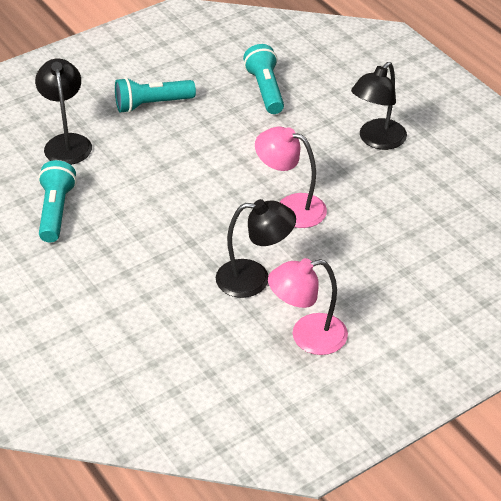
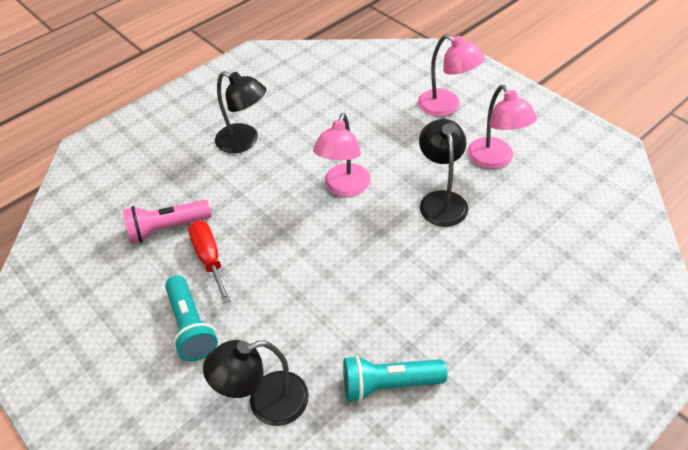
camera: 95 degrees left, 5 degrees up
turquoise flashlight [243,44,284,114] -> pink flashlight [123,200,211,243]
none -> red screwdriver [188,221,231,304]
none -> pink lamp [418,34,485,116]

